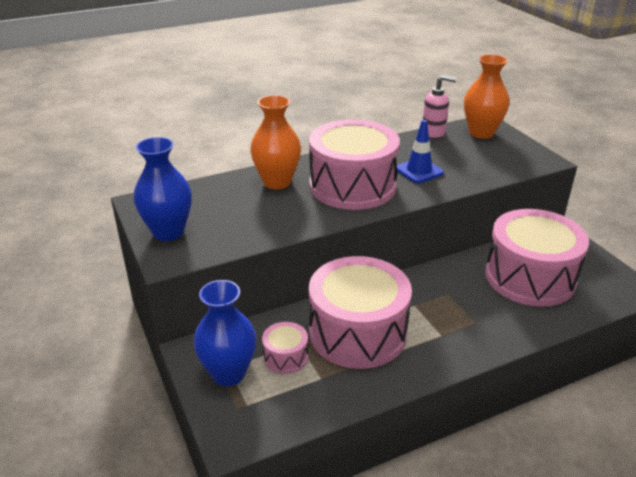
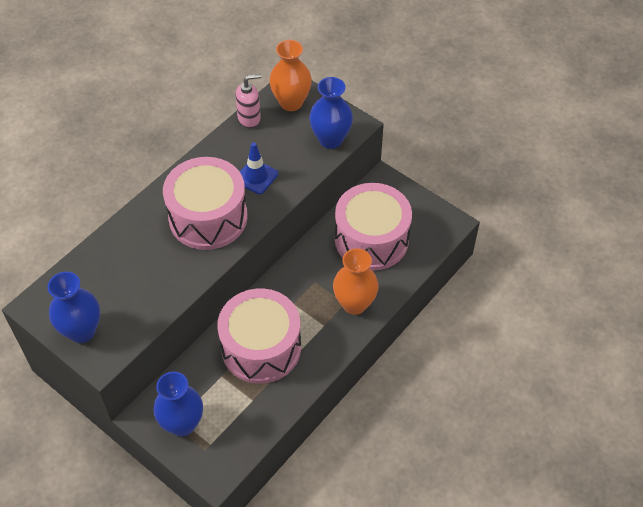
camera: 25 degrees left, 20 degrees up
orange vase [250,95,301,190] -> orange vase moved to [333,248,379,315]
pink drum [262,322,308,374] -> none
none -> blue vase [309,77,353,149]

